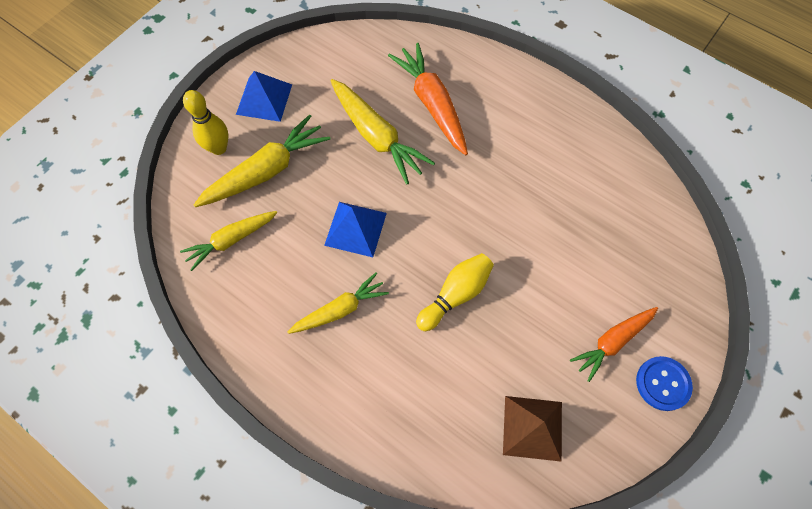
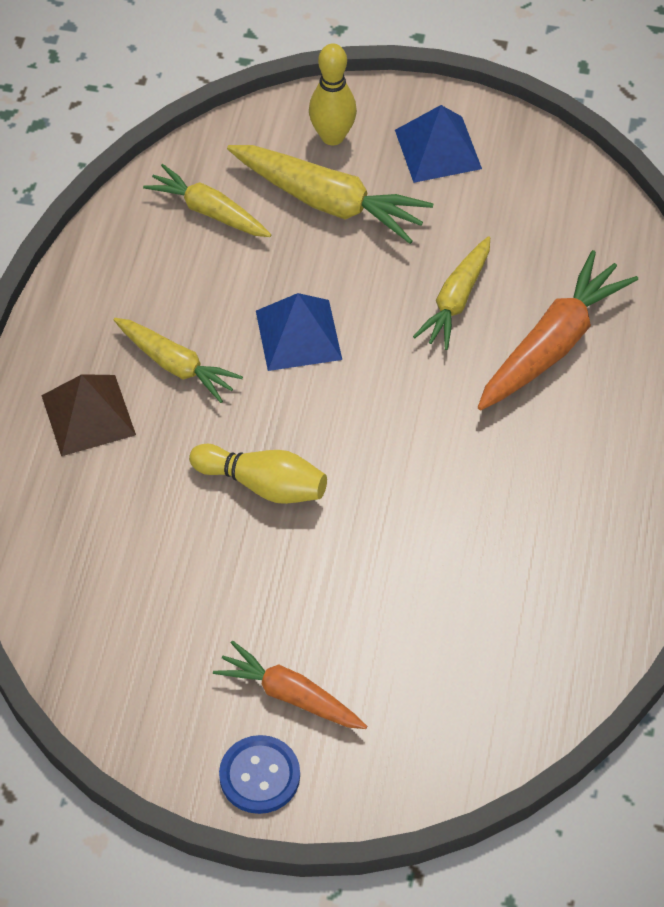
camera: 65 degrees right, 10 degrees down
yellow carrot [331,79,435,185] -> yellow carrot [413,236,490,350], size x0.65
brown pyramid [503,396,562,462] -> brown pyramid moved to [41,374,136,456]

